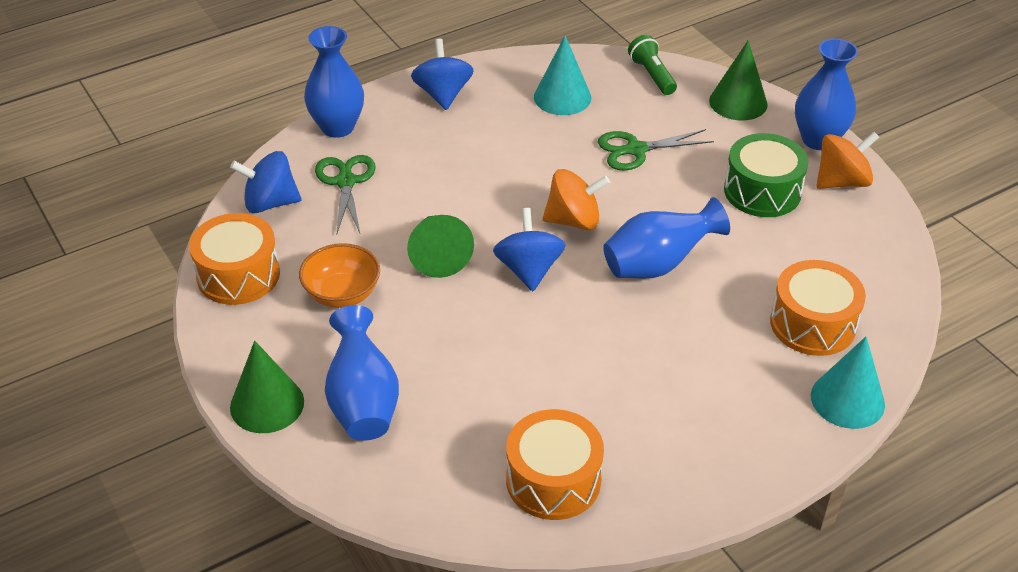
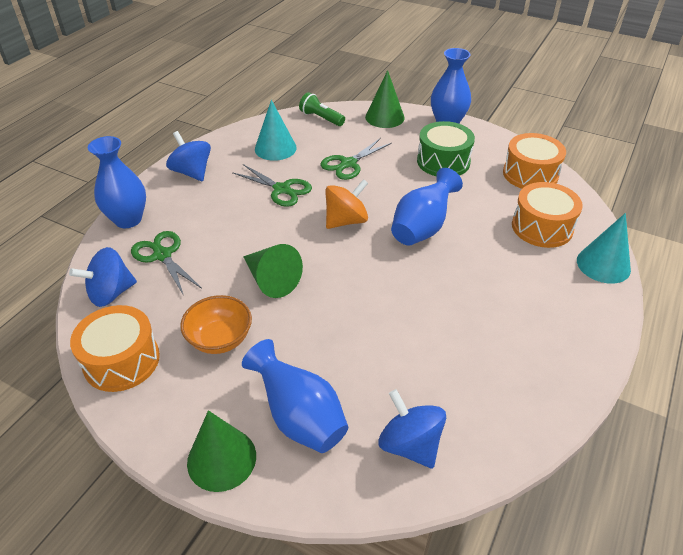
camera: 30 degrees left, 0 degrees up
blue spinning top [493,208,565,291] -> blue spinning top moved to [378,389,446,468]
orange drum [506,409,604,520] -> orange drum moved to [503,133,566,189]
orange spinning top [816,132,879,189] -> none
none -> green scissors [232,164,312,207]

